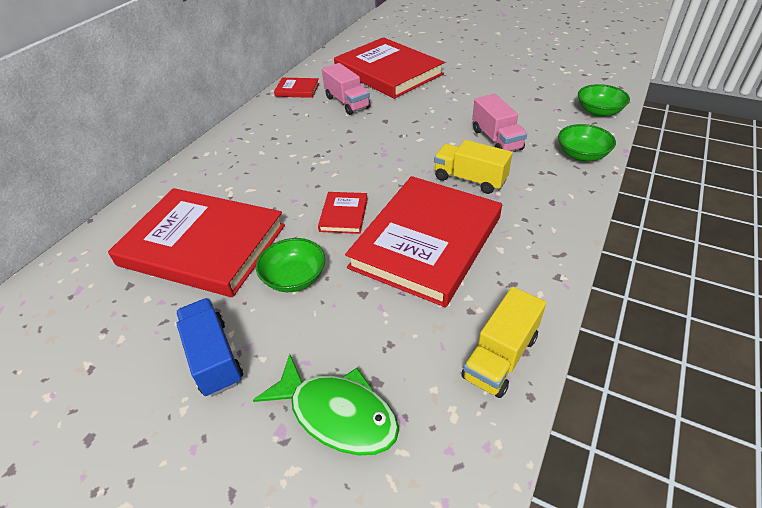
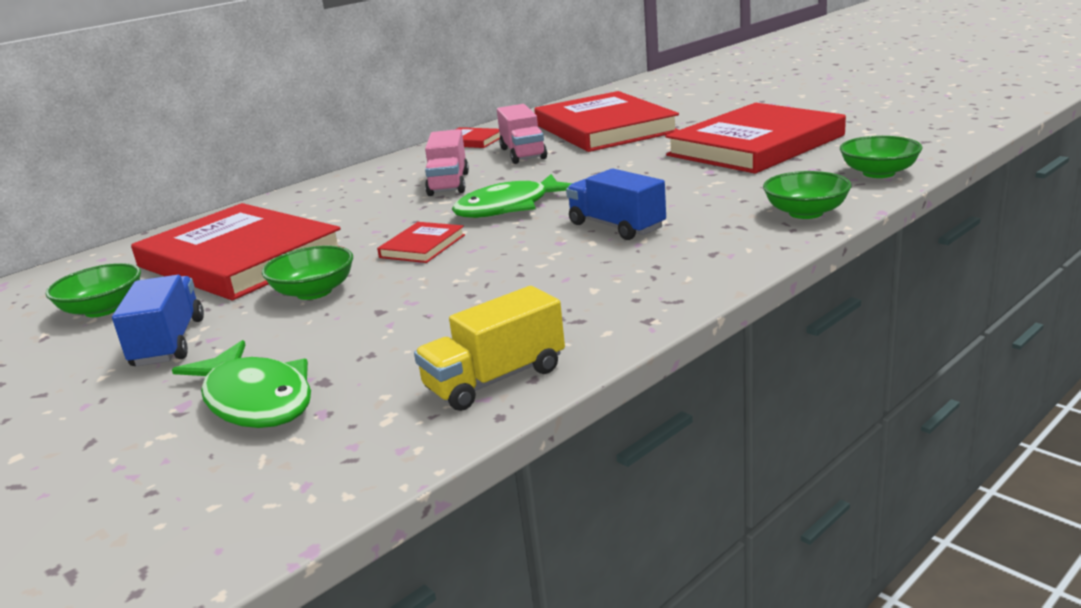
camera: 20 degrees right, 20 degrees down
red book [345,176,502,308] -> red book moved to [665,103,846,174]
yellow truck [434,140,512,194] -> blue truck [566,168,666,240]
pink truck [472,94,527,151] -> pink truck moved to [425,129,469,196]
none -> green bowl [46,263,141,317]
none -> green fish [452,174,572,218]

